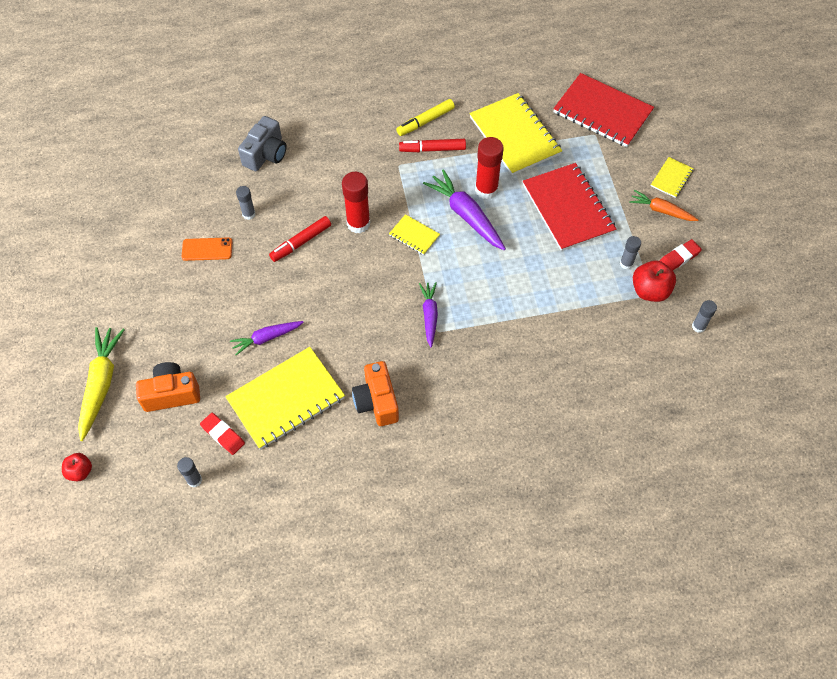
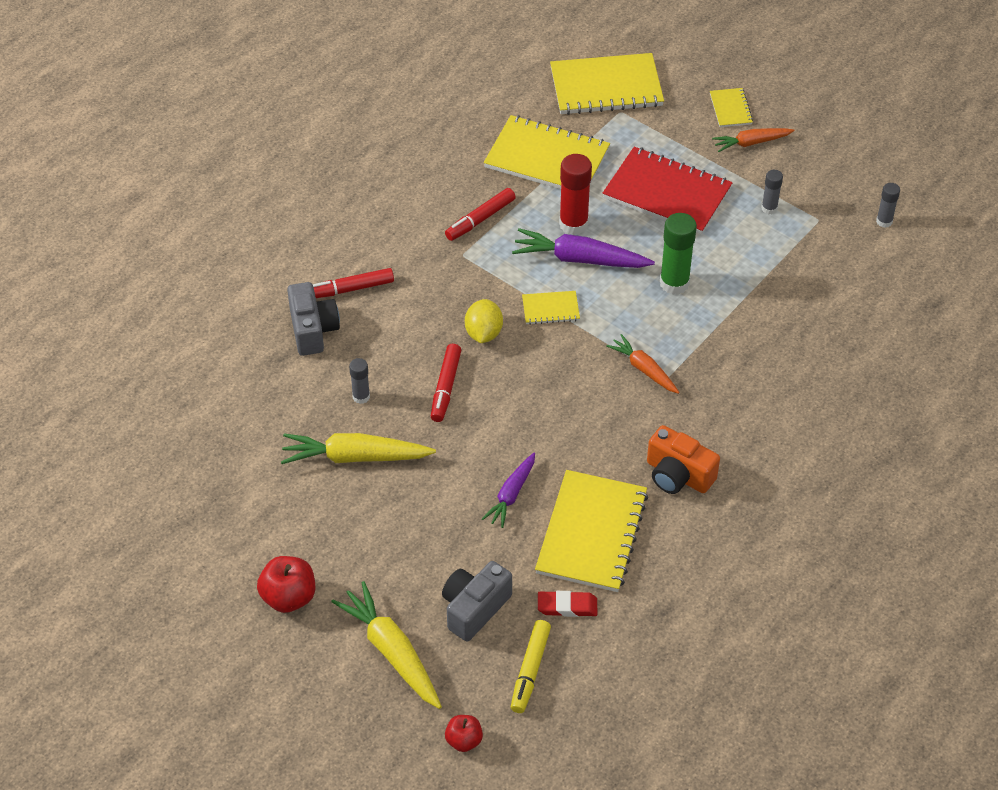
camera: 40 degrees left, 10 degrees down
orange camera [136,362,200,412] -> grey camera [442,561,512,641]
grey glue stick [177,457,202,488] -> none
orange phone [181,237,233,261] -> yellow carrot [281,433,436,464]
red glue stick [342,172,370,233] -> yellow lemon [465,299,503,343]
yellow marker [396,99,455,136] -> yellow marker moved to [511,620,551,713]
purple carrot [419,282,438,348] -> orange carrot [606,334,679,394]
red notebook [553,73,654,147] -> yellow notebook [550,53,664,115]
red apple [633,261,676,302] -> red apple moved to [257,556,315,613]
red eraser [660,239,702,270] -> none
none -> red marker [312,268,394,298]
none -> green glue stick [660,213,697,295]

